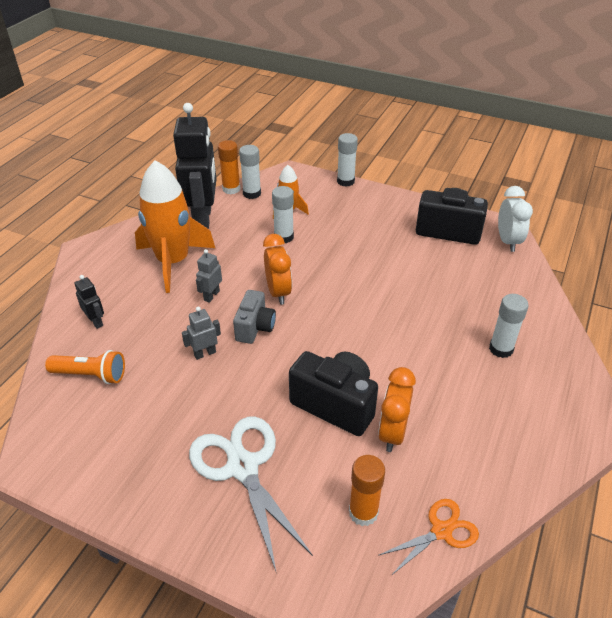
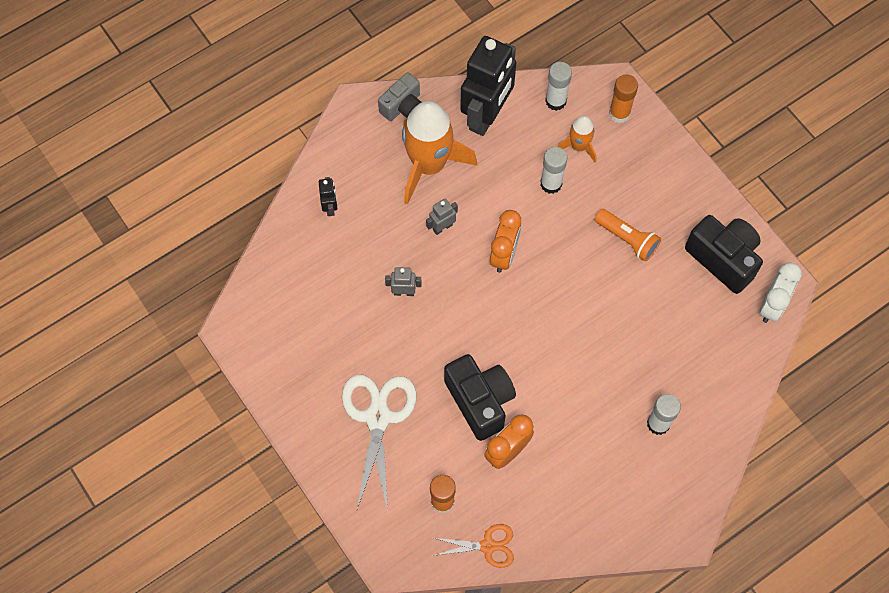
camera: 30 degrees right, 25 degrees up
orange flashlight [45,350,125,384] -> orange flashlight moved to [594,209,661,262]
orange glue stick [218,140,241,194] -> orange glue stick moved to [609,74,638,123]
grey camera [233,290,276,344] -> grey camera moved to [378,72,422,121]
white glue stick [337,133,358,187] -> none

